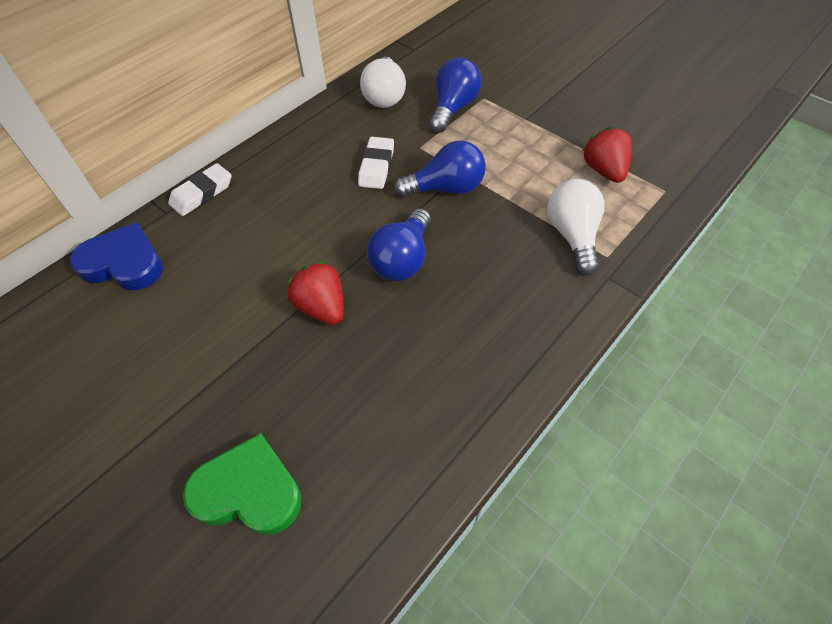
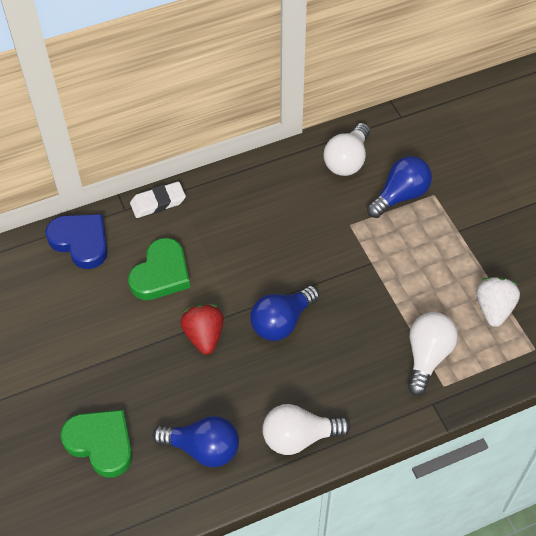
camera: 25 degrees right, 0 degrees up
white eraser [358,137,394,189] -> none
blue light bulb [394,141,486,198] -> blue light bulb moved to [152,416,239,468]
red strawberry [582,126,632,183] -> white strawberry [476,277,520,327]
none -> green heart [128,238,190,300]
none -> white light bulb [262,404,350,455]

